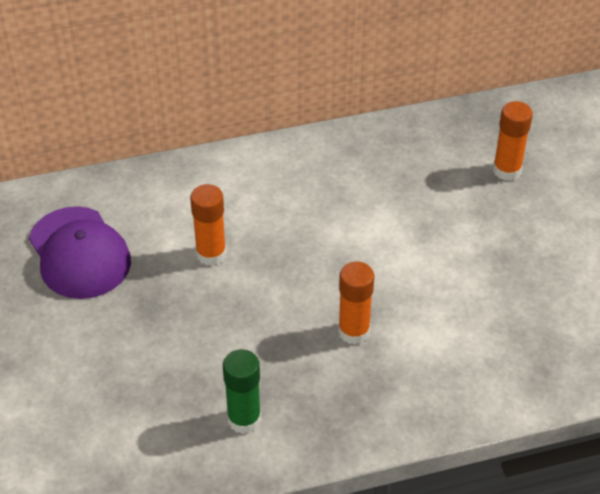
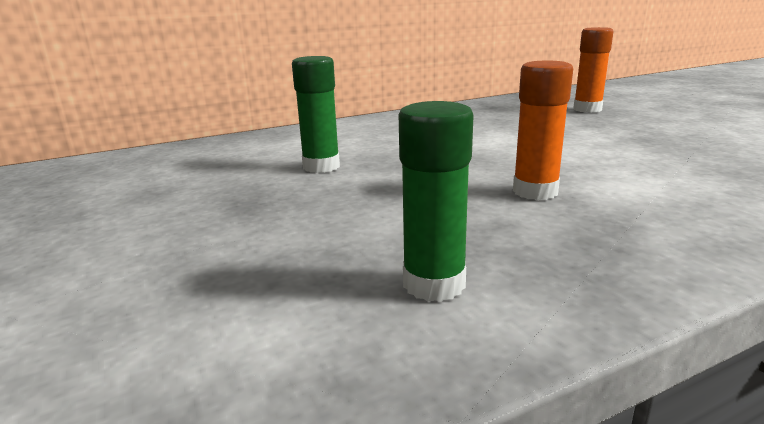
camera: 10 degrees left, 25 degrees down
purple cap [29,206,131,299] -> none
orange glue stick [190,184,227,266] -> green glue stick [292,56,340,173]

